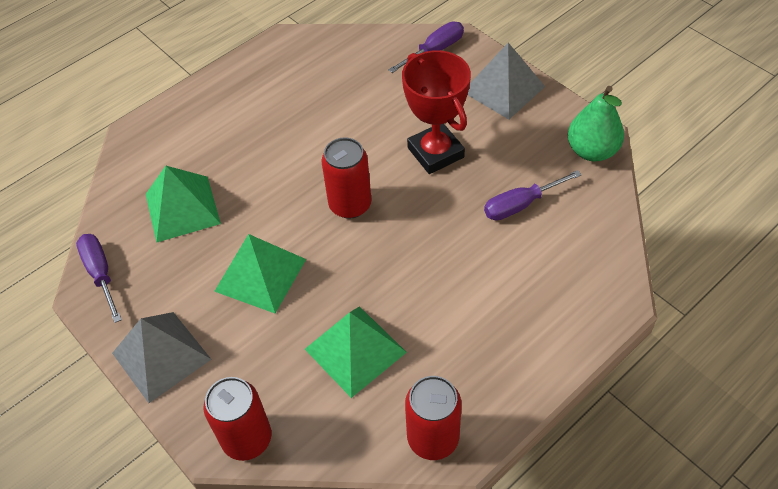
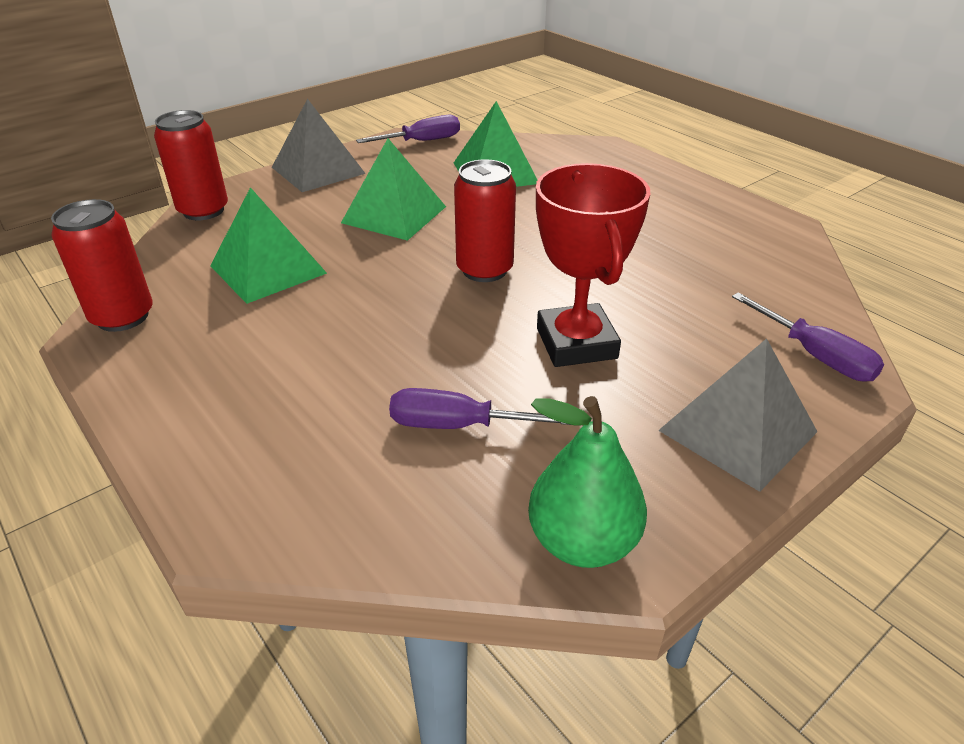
camera: 90 degrees right, 15 degrees down
red trophy [402,50,471,174] -> red trophy turned 75 degrees counterclockwise [536,163,651,367]
purple screwdriver [484,170,582,220] -> purple screwdriver turned 60 degrees counterclockwise [389,388,570,429]

